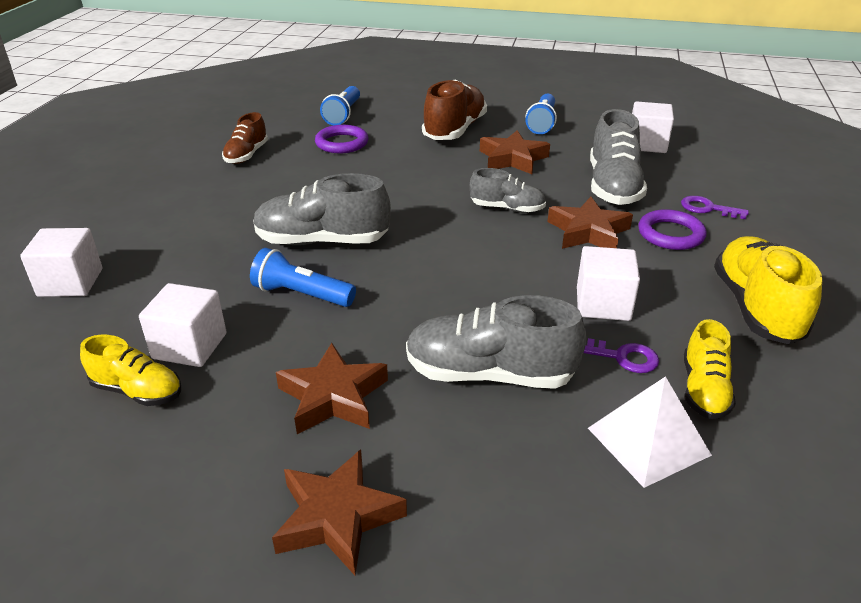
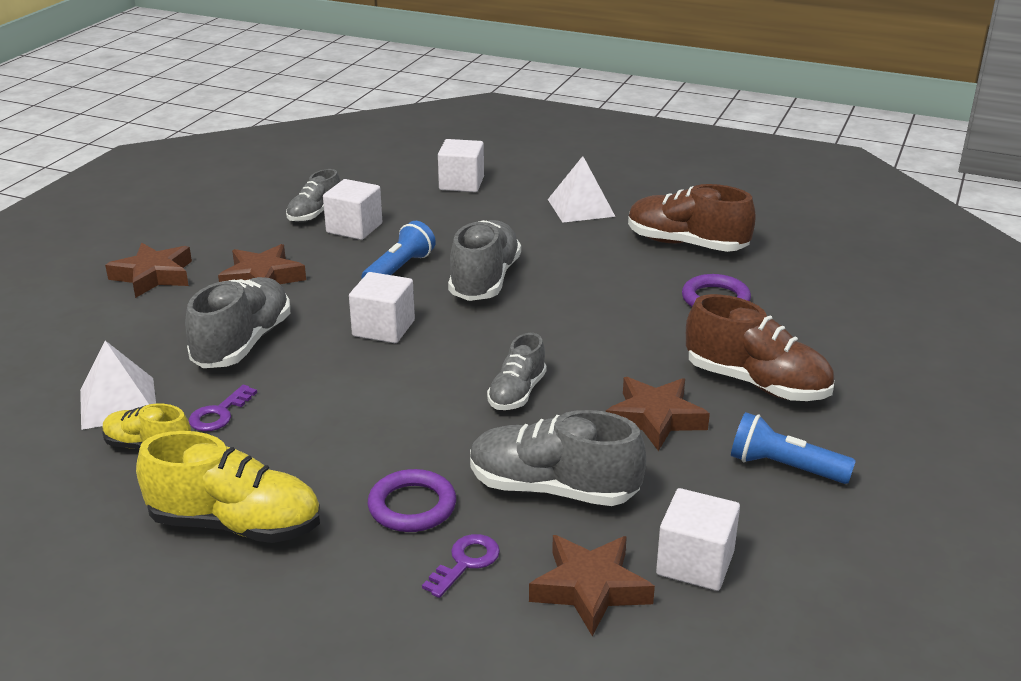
camera: 100 degrees right, 5 degrees down
yellow shoe [80,335,181,406] -> grey shoe [286,169,341,222]
brown shoe [222,112,268,164] -> brown shoe [628,184,756,252], size x1.66
blue flashlight [320,86,360,125] -> none
brown star [548,197,633,249] -> brown star moved to [529,535,655,636]
white cube [577,246,640,321] -> white cube moved to [349,272,415,343]
none -> white pyramid [548,156,616,223]

